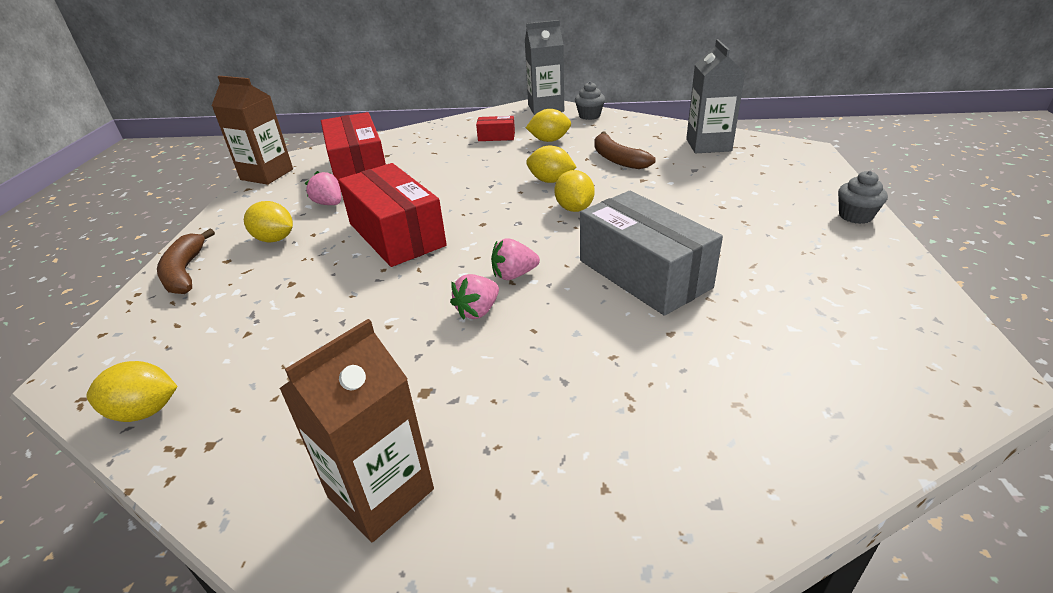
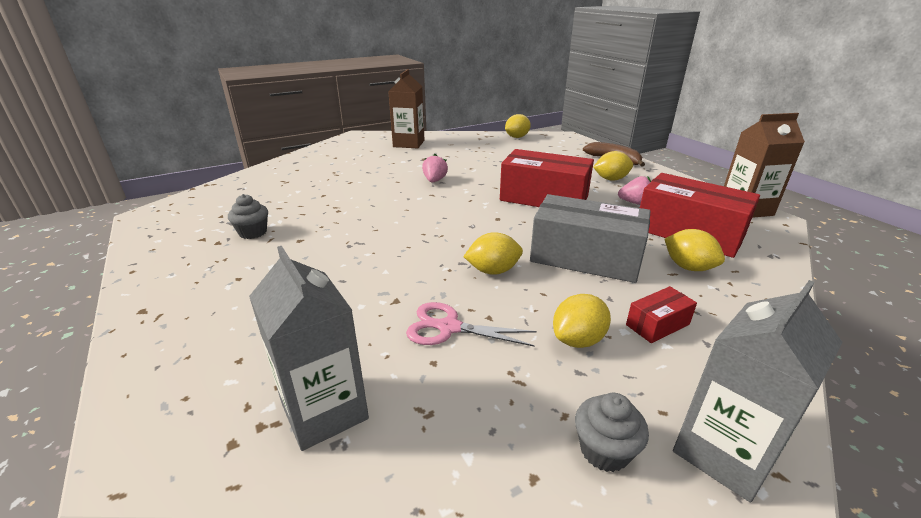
camera: 145 degrees right, 5 degrees down
pink strawberry [491,238,540,280] -> none
yellow lemon [555,170,595,212] -> yellow lemon moved to [664,229,725,271]
grey box [580,191,723,316] -> grey box moved to [530,194,651,283]
brown banana [594,131,656,169] -> pink scissors [406,302,537,347]
grey cupcake [838,171,888,224] -> grey cupcake moved to [228,194,268,239]

